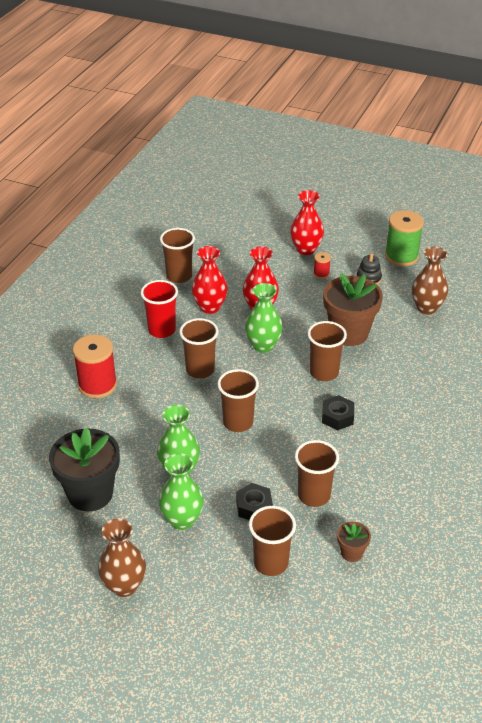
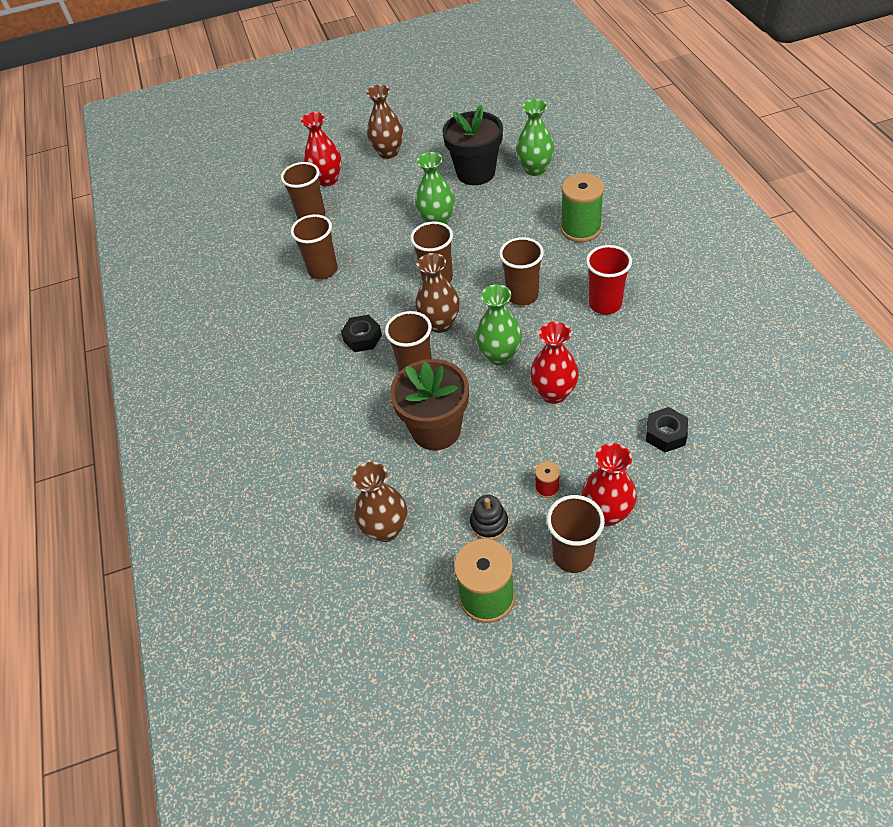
camera: 145 degrees right, 10 degrees up
red spool [73,334,117,398] -> green spool [561,173,604,242]
green vase [159,453,204,530] -> green vase moved to [516,99,554,176]
brown cup [160,228,195,283] -> brown cup moved to [547,495,605,573]
red vase [192,246,228,314] -> red vase moved to [301,112,341,186]
black nut [236,483,273,520] -> black nut moved to [646,407,688,452]
brown flower pot [337,522,371,562] -> none
none -> brown vase [415,253,460,333]

